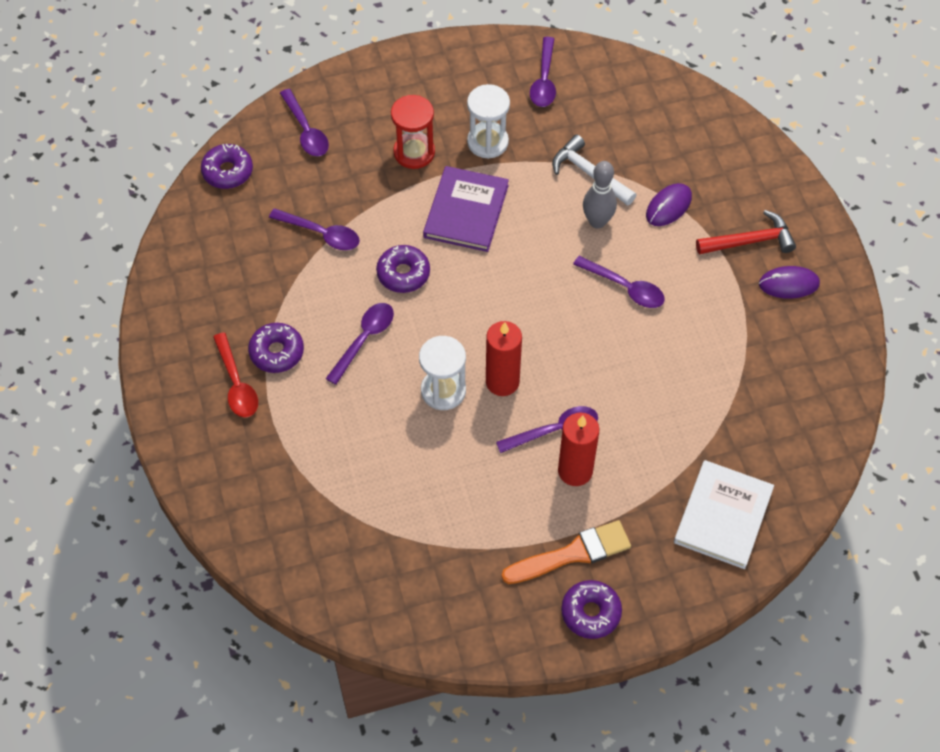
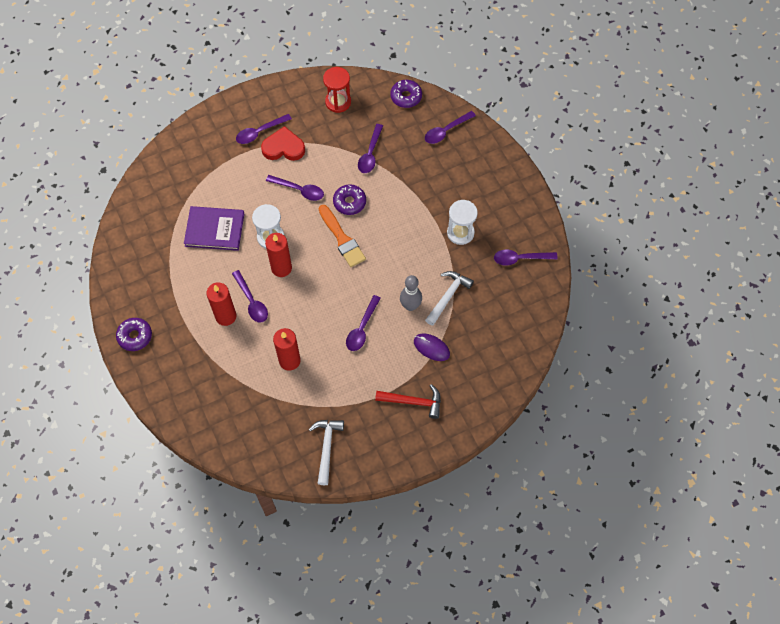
camera: 80 degrees right, 5 degrees up
red spoon [213,333,258,418] -> purple spoon [236,114,292,144]
purple donut [248,323,304,373] -> red heart [261,126,305,161]
red hourglass [391,95,435,169] -> red hourglass moved to [323,67,351,113]
purple book [423,166,509,252] -> purple book moved to [184,206,244,251]
orange brush [502,520,631,584] -> orange brush moved to [319,205,366,267]
white book [674,460,774,569] -> none
red hammer [696,210,796,255] -> red hammer turned 60 degrees counterclockwise [375,384,441,419]
purple mouse [759,266,820,299] -> none
none -> red candle [273,328,301,371]
none -> white hammer [309,420,344,485]

